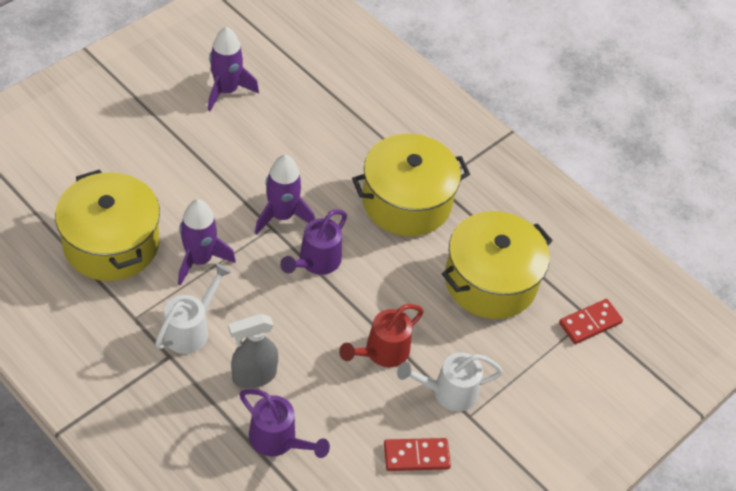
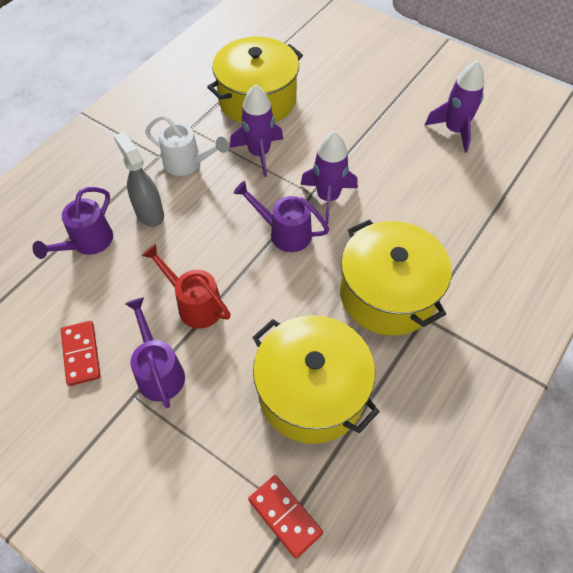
camera: 85 degrees right, 5 degrees up
white watering can [397,352,503,411] -> purple watering can [125,297,185,408]

